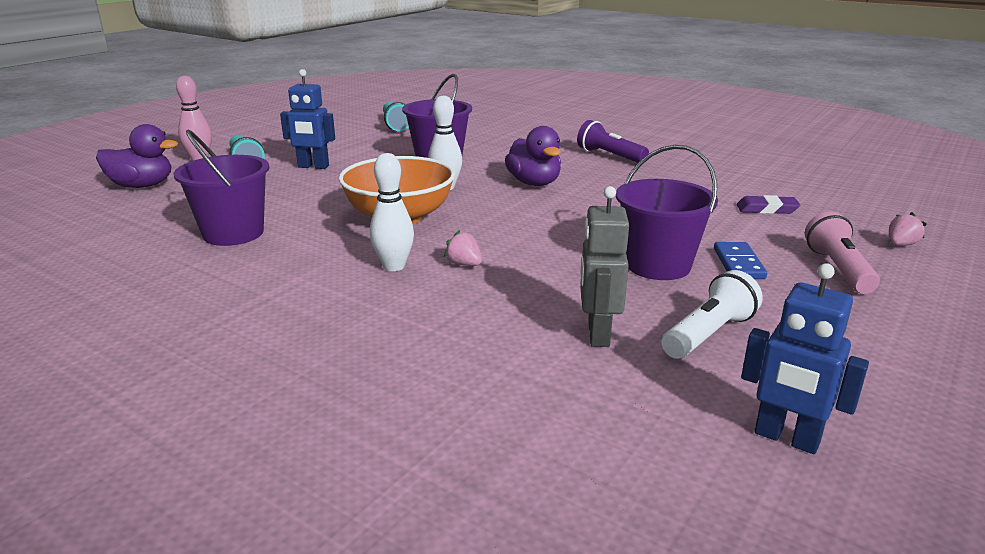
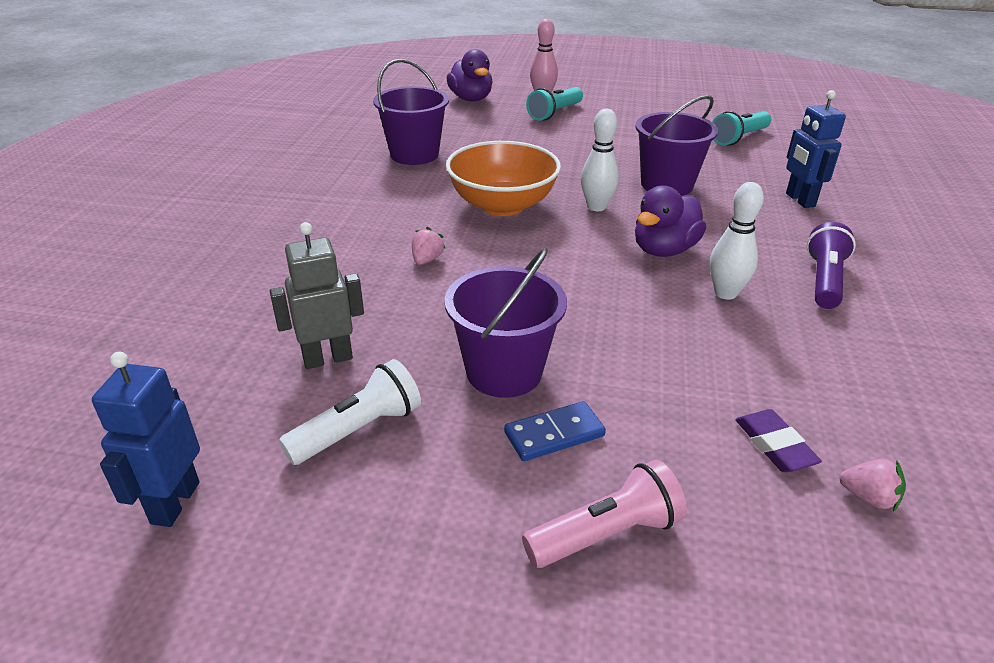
camera: 65 degrees right, 10 degrees up
blue robot [280,69,335,169] -> blue robot moved to [786,90,846,208]
white bowling pin [370,153,414,271] -> white bowling pin moved to [710,182,764,300]
white flashlight [661,270,763,359] -> white flashlight turned 60 degrees counterclockwise [279,359,421,465]
pink strawberry [889,212,927,246] -> pink strawberry moved to [839,459,906,512]

